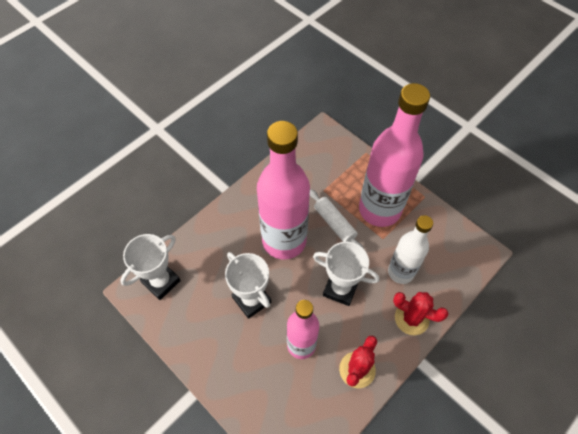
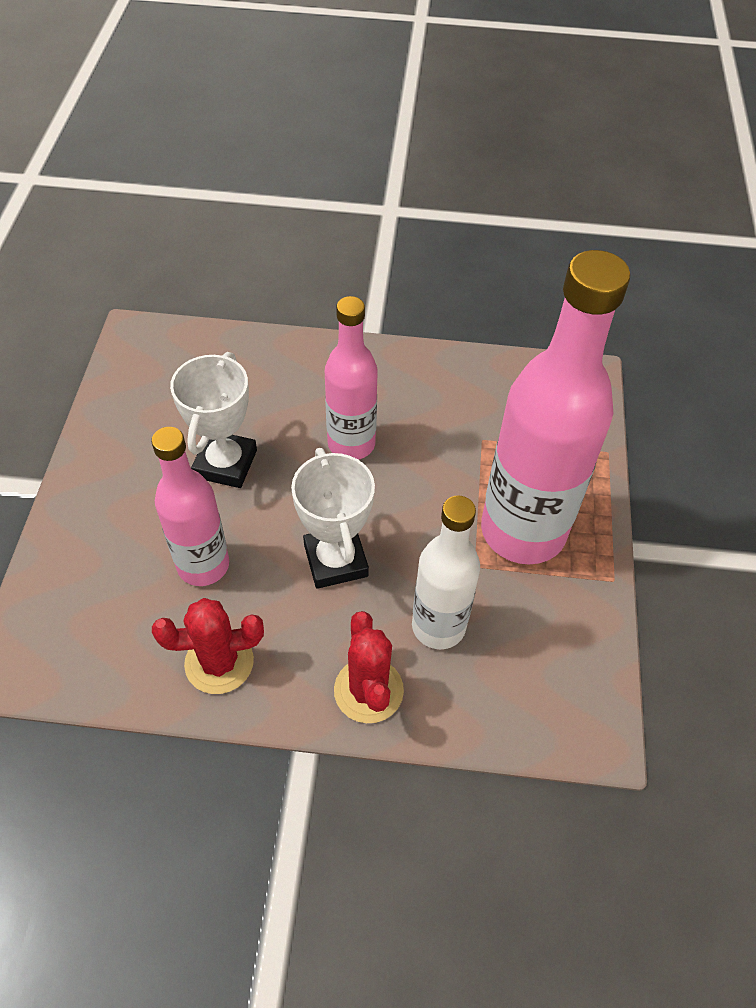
camera: 50 degrees right, 5 degrees down
white trophy [121,234,181,300] -> none
pink bottle [257,121,310,260] -> pink bottle [325,296,378,460], size x0.59
white rolling pin [310,189,364,249] -> none

